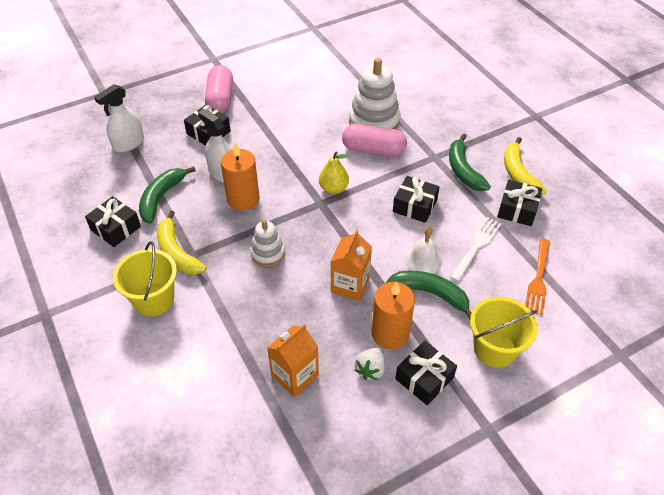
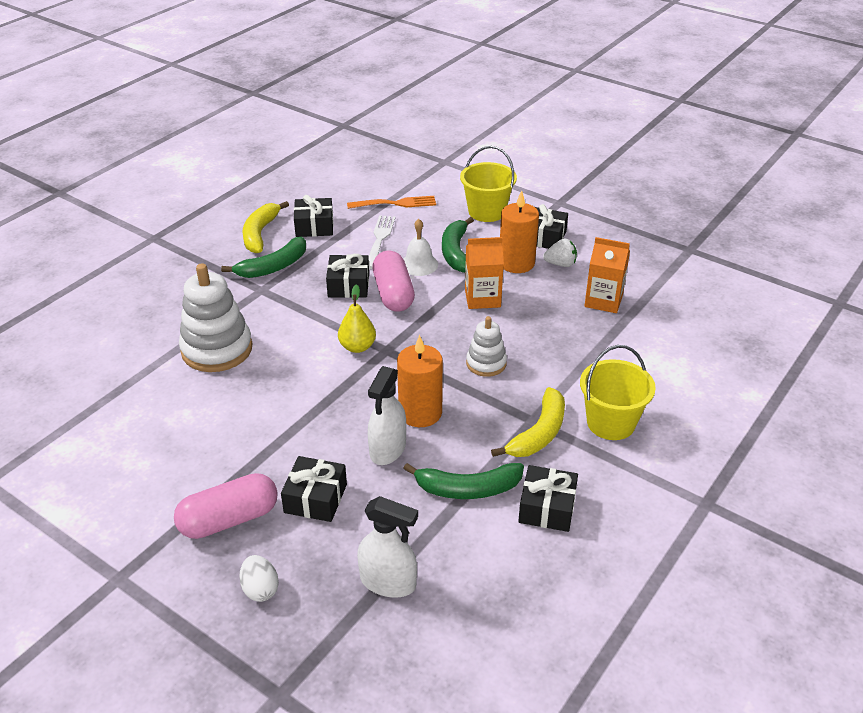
camera: 115 degrees left, 10 degrees down
pink capsule [342,124,407,157] -> pink capsule moved to [372,251,415,312]
white fork [450,217,502,282] -> white fork turned 90 degrees clockwise [368,215,396,269]
yellow banana [504,137,547,195] -> yellow banana turned 135 degrees clockwise [242,201,289,253]
none -> white egg [239,555,279,602]

